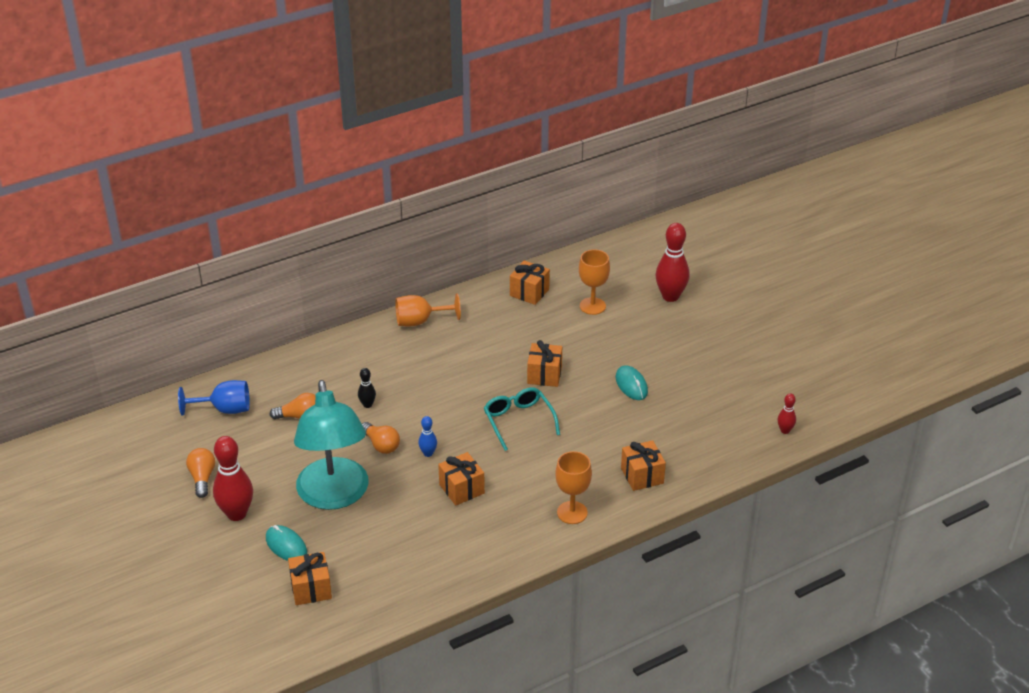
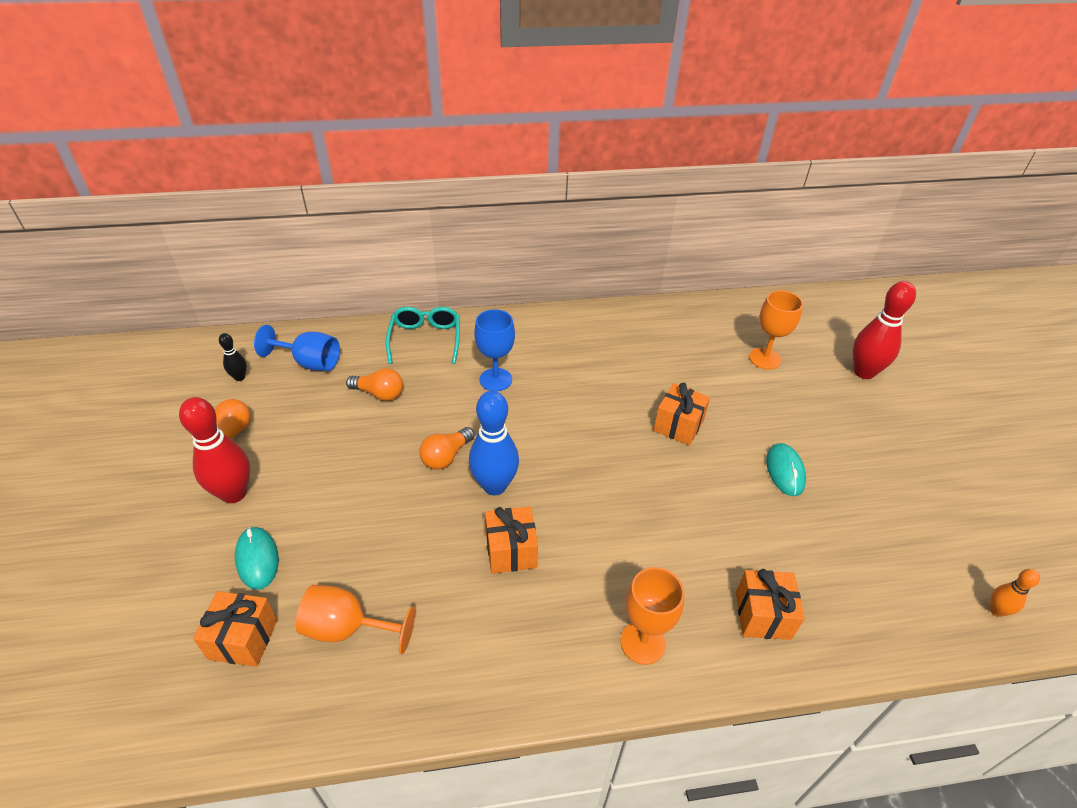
camera: 20 degrees right, 5 degrees up
turquoise lamp [294,380,369,510] -> none
black bowling pin [358,368,376,408] -> black bowling pin moved to [219,333,247,381]
orange light bulb [362,422,400,454] -> orange light bulb turned 60 degrees clockwise [419,427,475,470]
orange goblet [395,293,461,327] -> orange goblet moved to [296,585,415,654]
blue bowling pin [418,416,437,457] -> blue bowling pin [469,391,519,495], size x2.01
turquoise glasses [484,387,560,451] -> turquoise glasses moved to [386,307,460,364]
orange gift [510,260,550,305] -> none
red bowling pin [777,393,796,434] -> orange bowling pin [989,569,1040,617]
none -> blue goblet [474,309,515,391]

